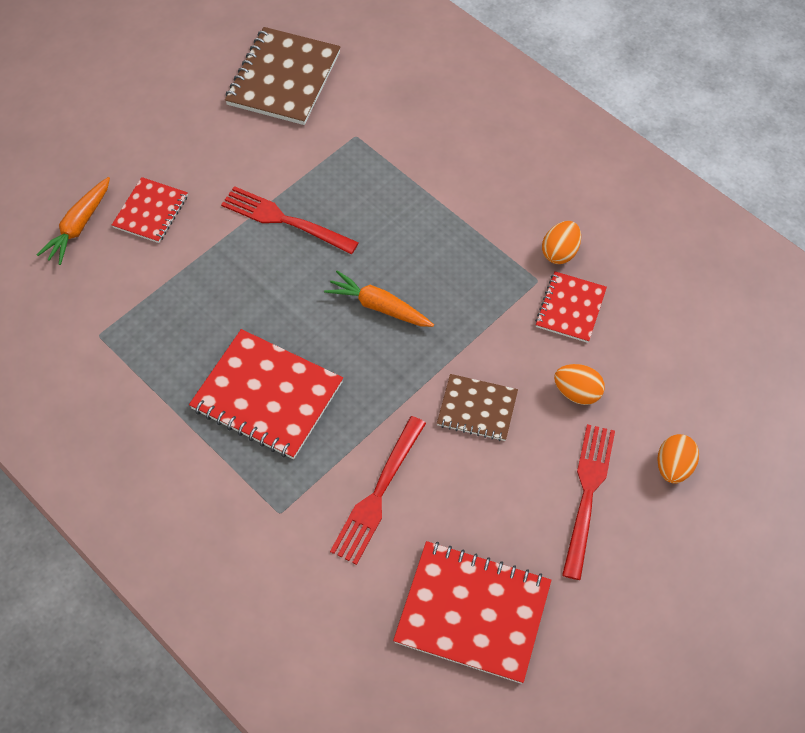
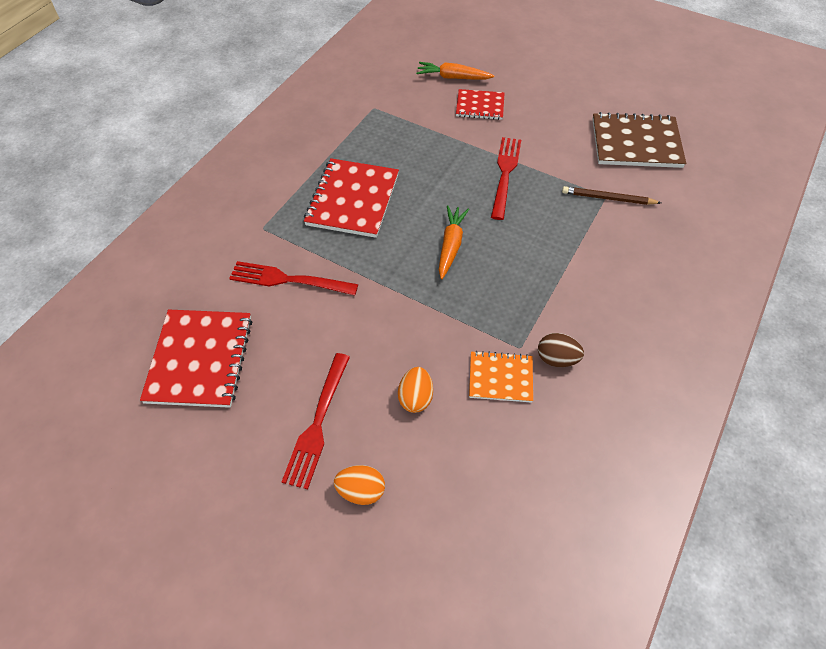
camera: 75 degrees right, 5 degrees down
brown notebook [437,374,518,441] -> none
red notebook [535,271,607,343] -> orange notebook [469,351,533,403]
orange egg [542,221,581,264] -> brown egg [538,333,584,367]
red fork [562,424,615,580] -> red fork turned 105 degrees clockwise [282,353,350,489]
none -> brown pencil [562,186,661,205]

